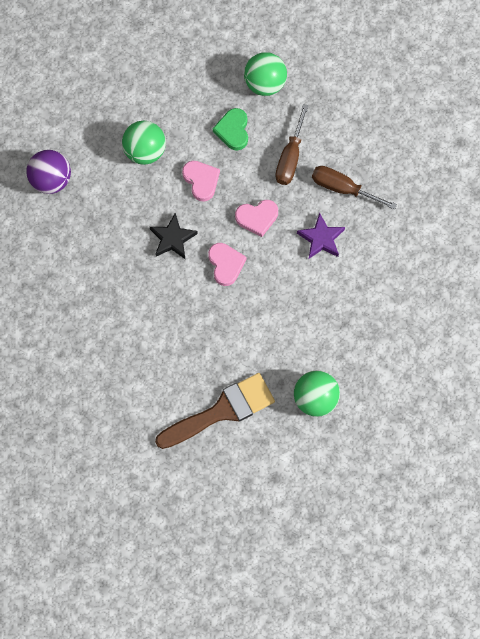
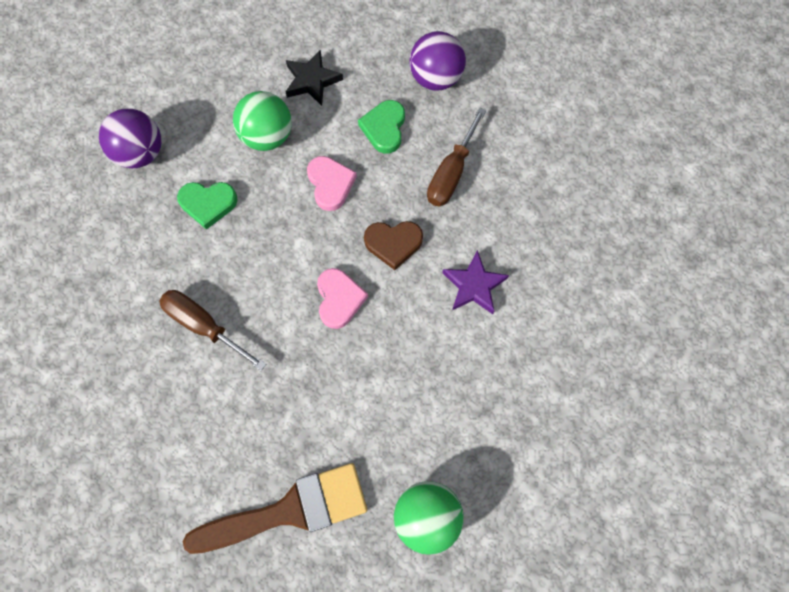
camera: 10 degrees right, 0 degrees up
black star [150,213,198,259] -> black star moved to [286,50,343,106]
pink heart [235,200,278,237] -> brown heart [364,221,423,270]
green ball [244,52,287,96] -> purple ball [410,31,466,91]
brown screwdriver [312,166,397,210] -> brown screwdriver moved to [159,290,266,371]
none -> green heart [177,182,238,230]

